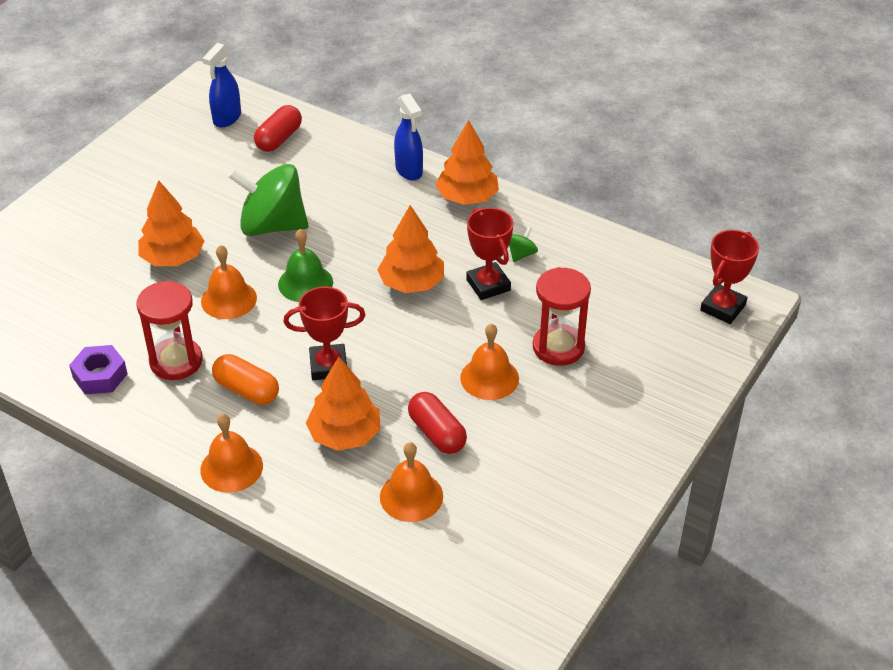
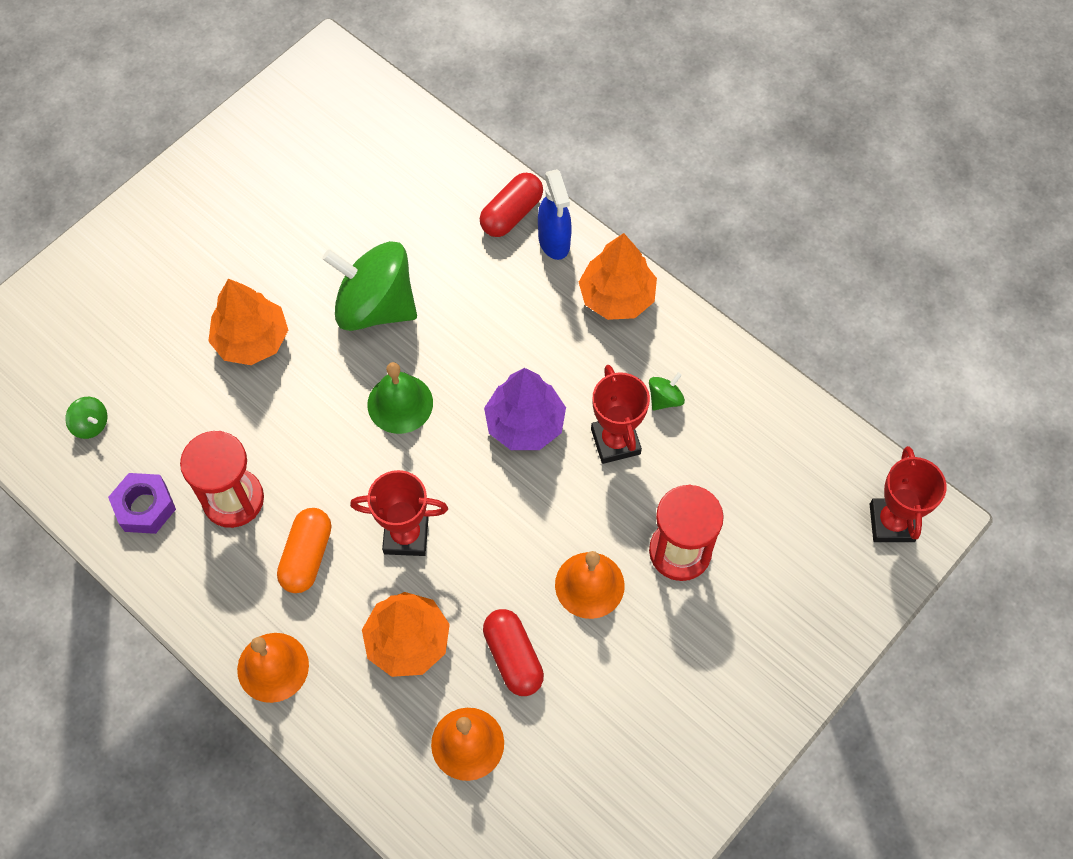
camera: 10 degrees right, 20 degrees up
orange bell [201,245,257,319] -> none
blue spray bottle [202,43,241,127] -> none
orange capsule [212,354,279,405] -> orange capsule turned 60 degrees clockwise [277,508,331,593]
red capsule [254,105,302,152] -> red capsule moved to [480,173,543,237]
orange tree [377,205,444,293] -> purple tree [484,368,566,450]
red trophy [700,230,759,324] -> red trophy turned 45 degrees counterclockwise [870,446,947,542]
none -> green spinning top [65,397,107,439]

